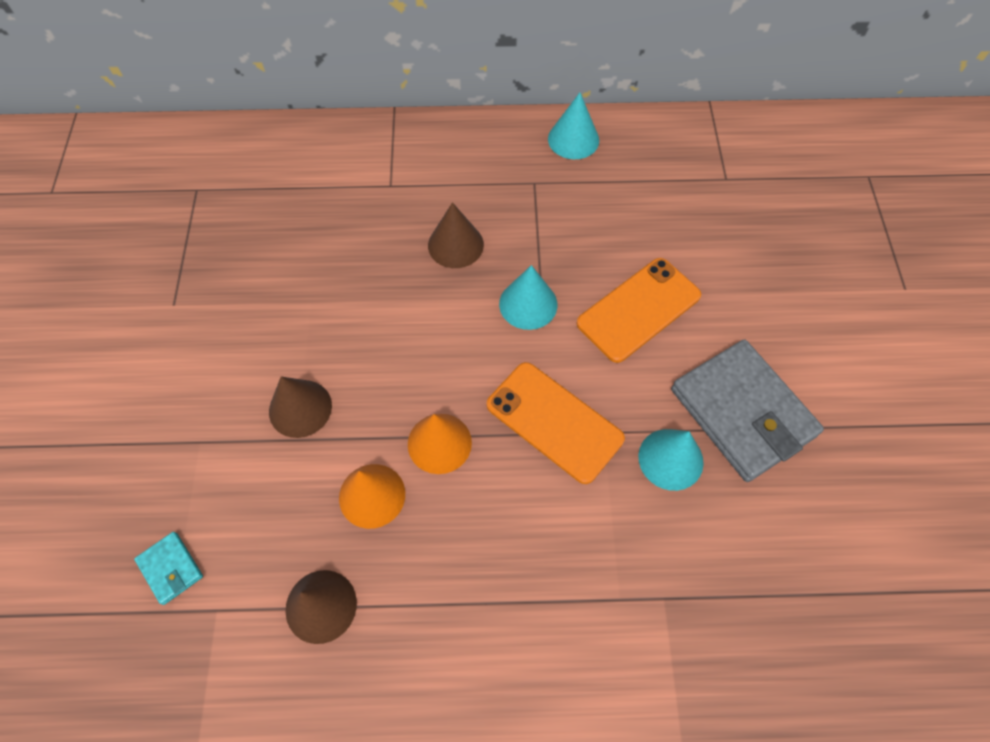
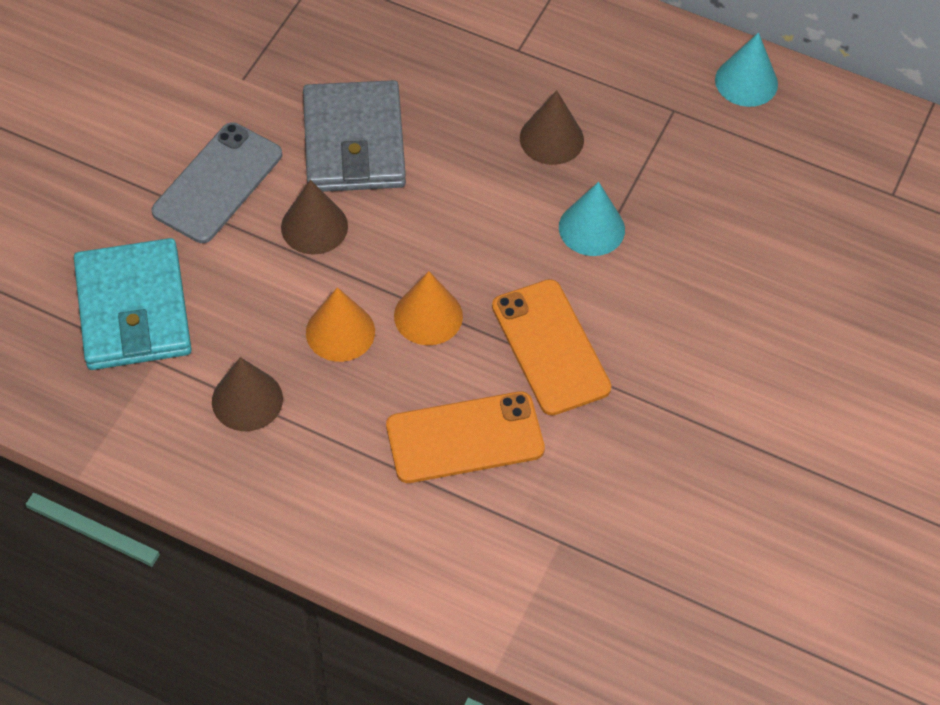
camera: 25 degrees right, 5 degrees down
turquoise wallet [134,532,203,605] -> turquoise wallet [74,238,192,370], size x2.30
orange phone [577,258,701,363] -> orange phone moved to [386,391,545,483]
turquoise cone [638,429,704,491] -> none
grey wallet [671,339,824,482] -> grey wallet moved to [303,80,406,192]
none -> grey phone [151,122,282,243]

